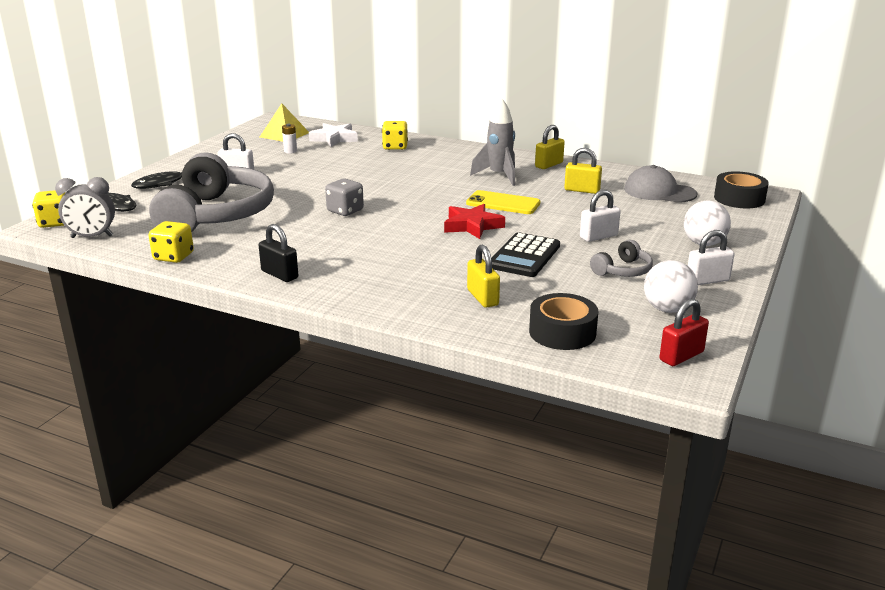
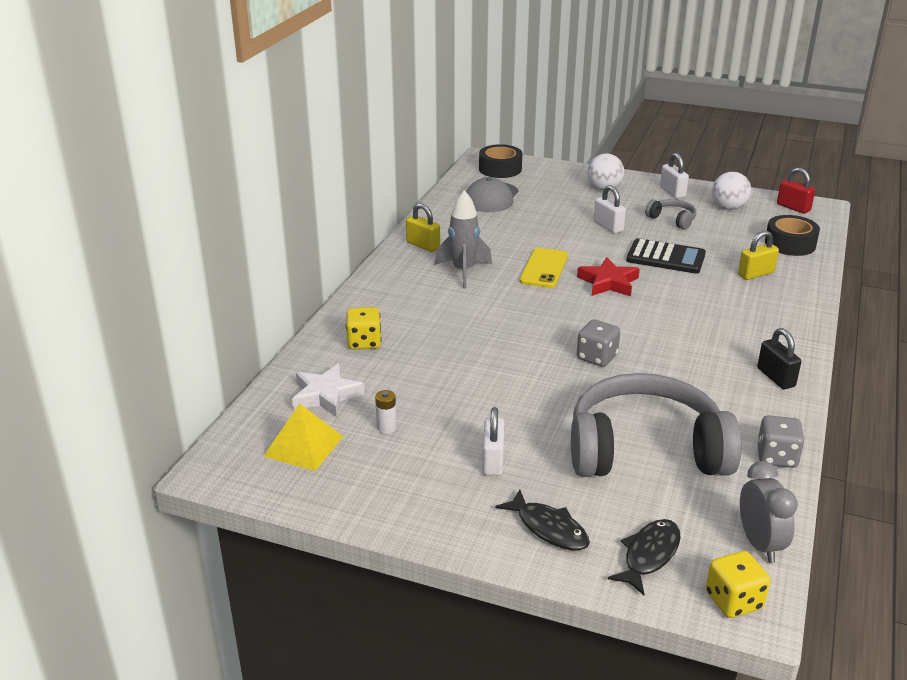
camera: 95 degrees left, 5 degrees up
yellow dice [149,221,194,263] -> grey dice [757,415,805,468]
black padlock [259,224,298,282] -> black padlock turned 60 degrees counterclockwise [757,328,801,389]
yellow padlock [564,148,602,194] -> none

